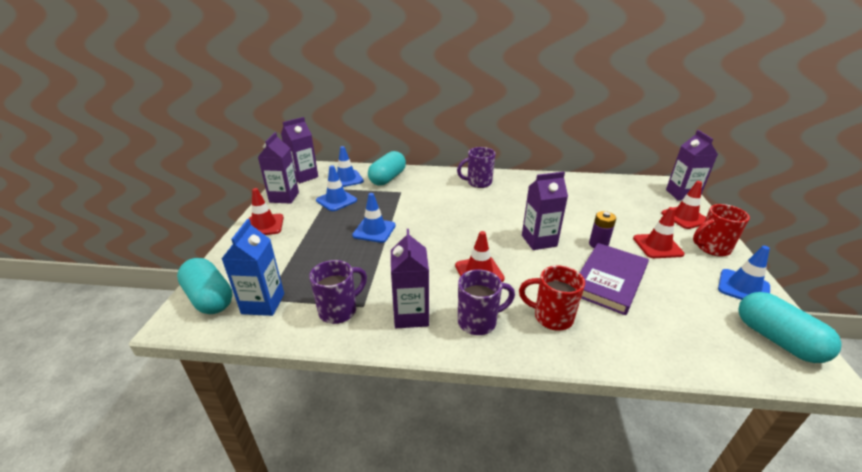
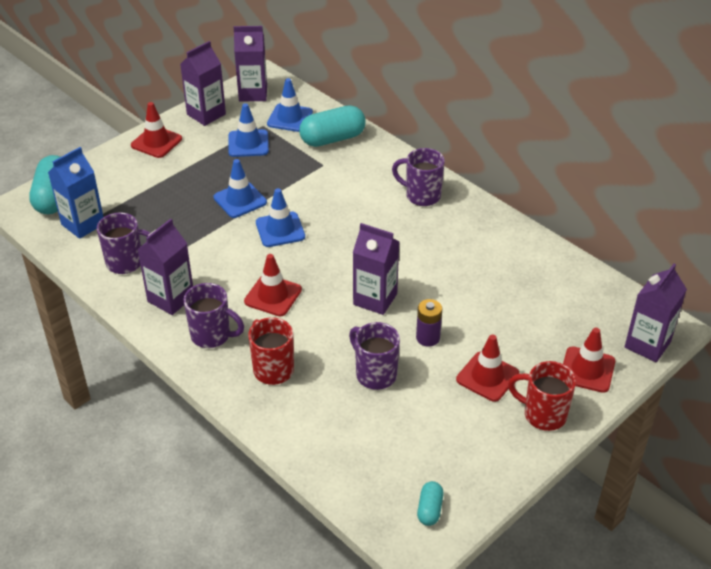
camera: 40 degrees right, 10 degrees up
purple book [580,243,649,315] -> purple mug [349,322,400,390]
blue traffic cone [718,246,770,300] -> blue traffic cone moved to [256,188,305,247]
turquoise capsule [738,292,842,363] -> turquoise capsule [417,481,444,526], size x0.50

